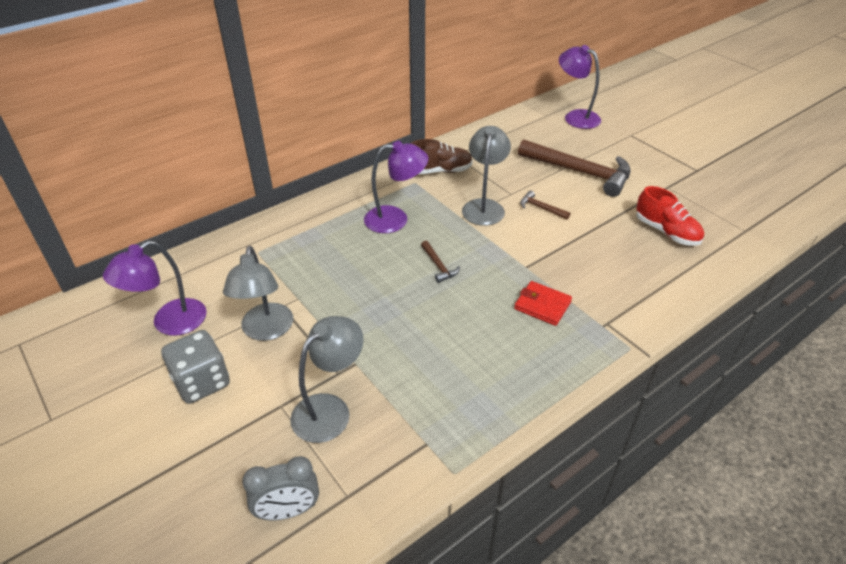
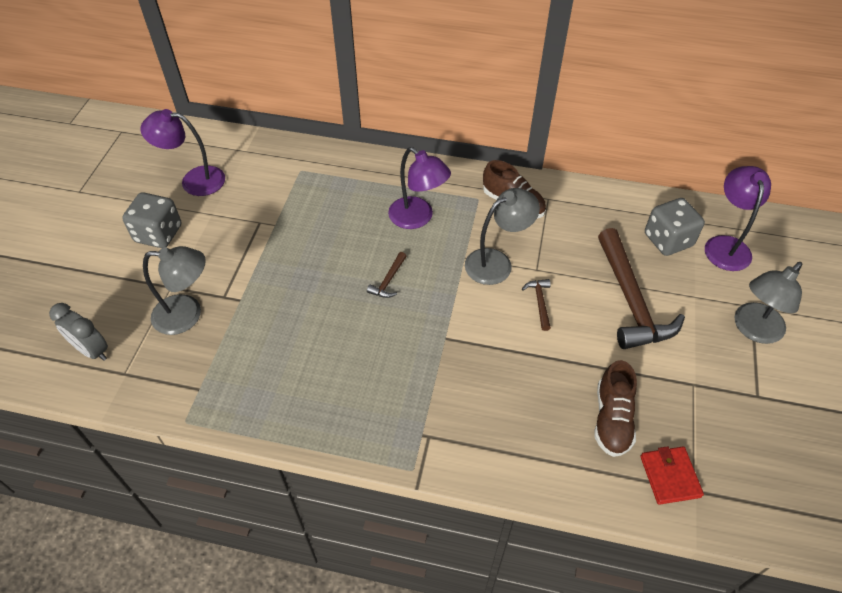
camera: 50 degrees right, 10 degrees up
grey lamp [223,246,293,341] -> grey lamp moved to [735,262,802,344]
red wallet [514,281,572,326] -> red wallet moved to [640,446,704,505]
red shoe [636,186,704,246] -> brown shoe [594,360,637,457]
none -> grey dice [645,198,705,256]

